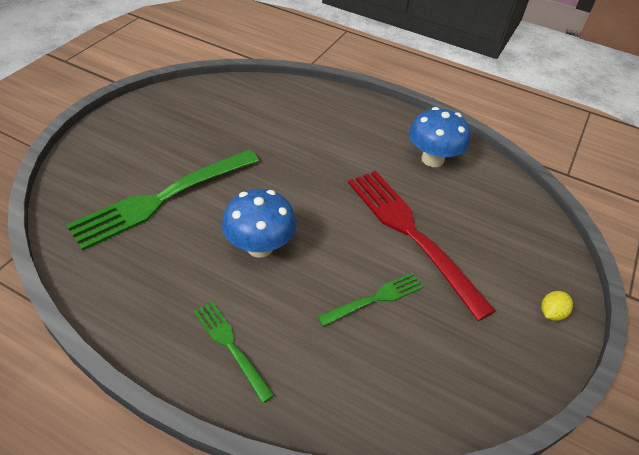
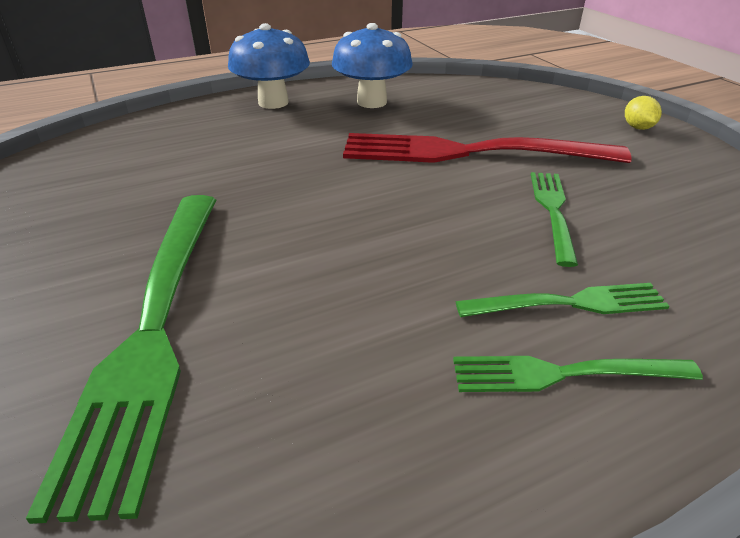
camera: 50 degrees left, 10 degrees down
blue mushroom [222,189,297,258] -> blue mushroom moved to [228,23,310,109]
none -> green fork [455,283,670,317]

